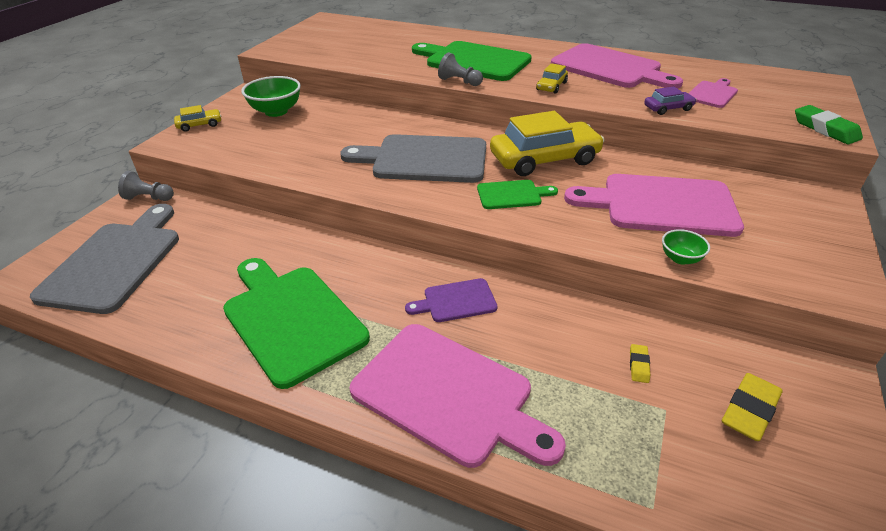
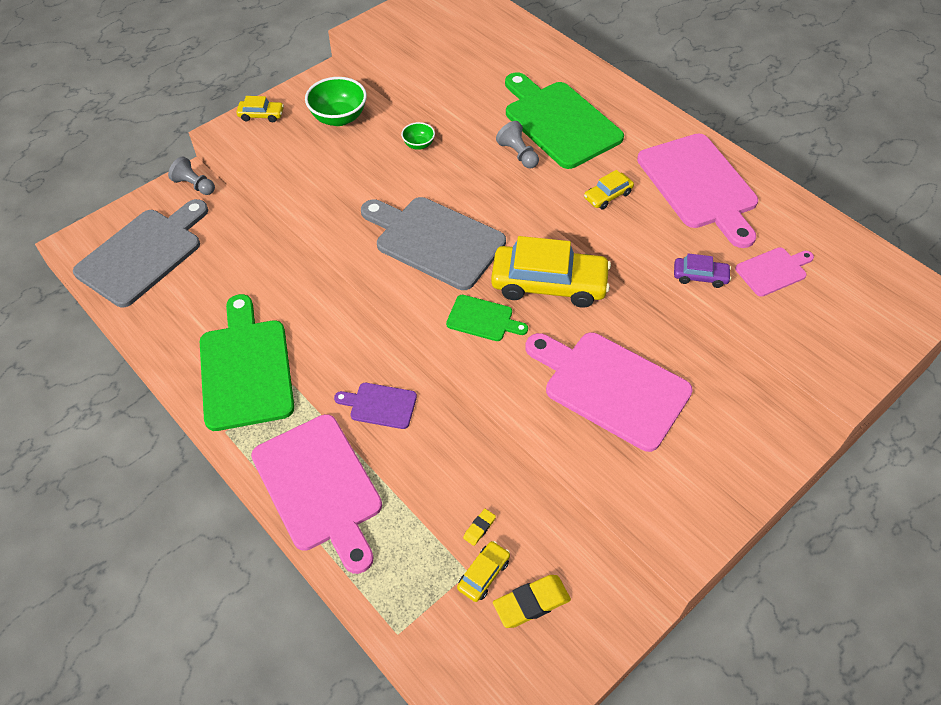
camera: 25 degrees right, 15 degrees up
green bowl [662,229,710,265] -> green bowl moved to [401,122,435,150]
green eraser [795,105,863,144] -> none
none -> yellow car [457,541,510,602]

